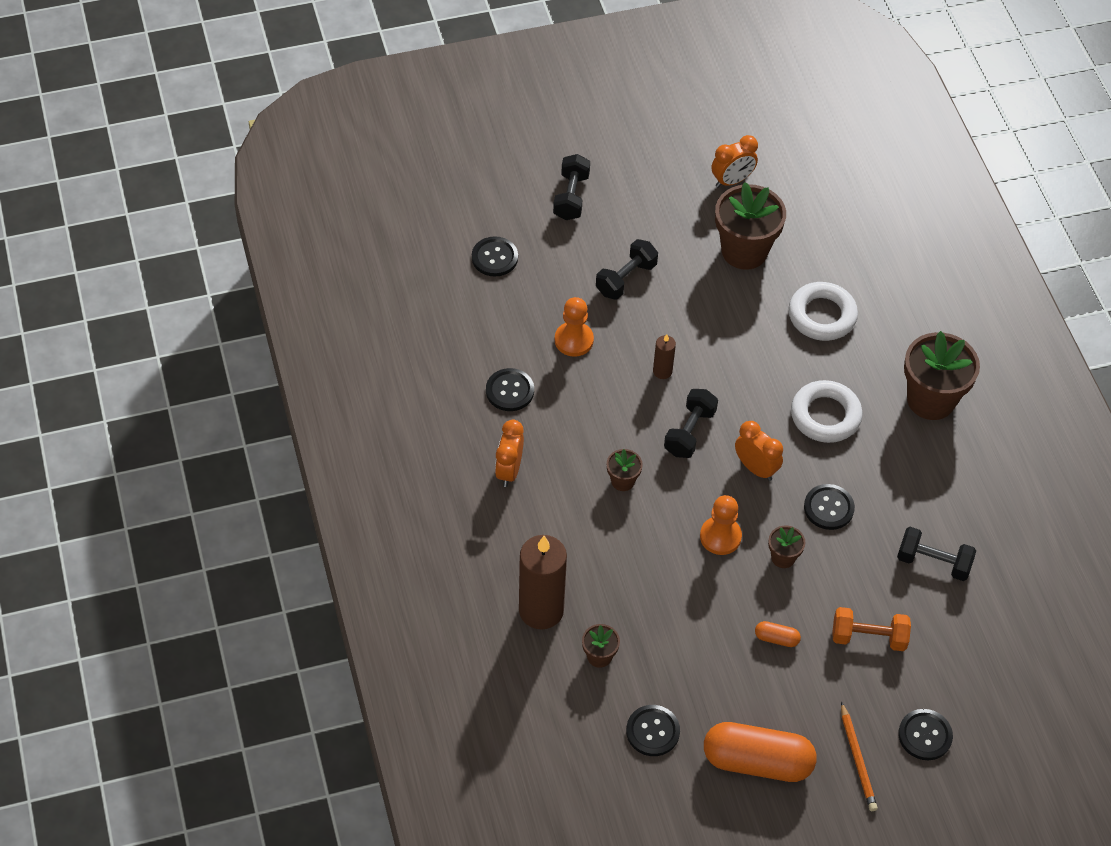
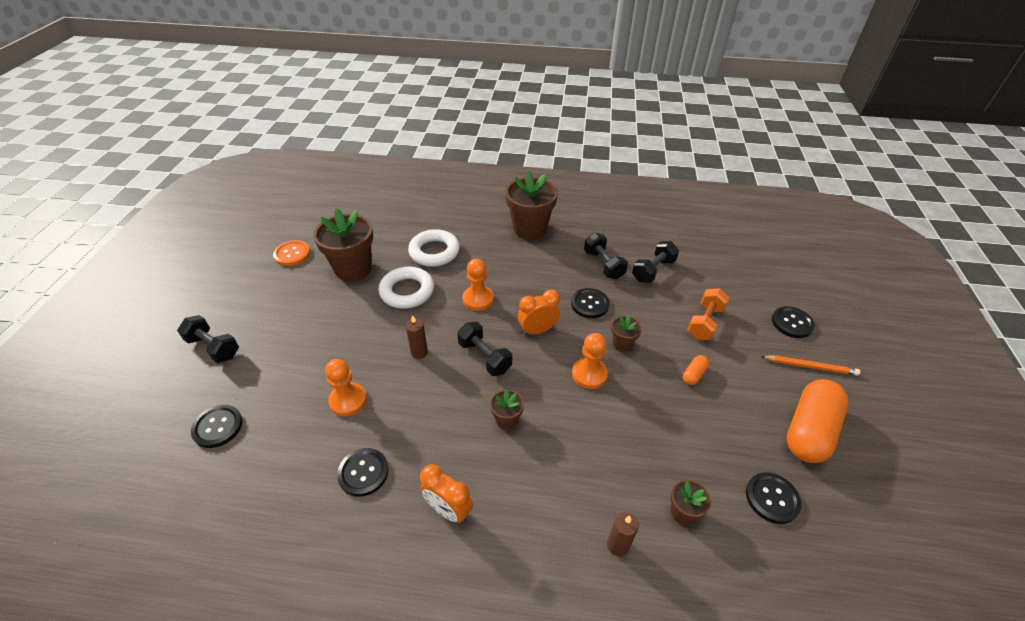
camera: 65 degrees left, 10 degrees down
brown candle [519,535,567,629] -> brown candle [607,512,639,557], size x0.47
black dumbbell [596,239,658,300] -> black dumbbell moved to [584,233,628,279]
orange clock [711,135,758,188] -> orange button [273,240,310,266]
white ring [791,380,863,443] -> white ring moved to [378,267,434,309]
none -> orange pawn [462,259,494,311]

